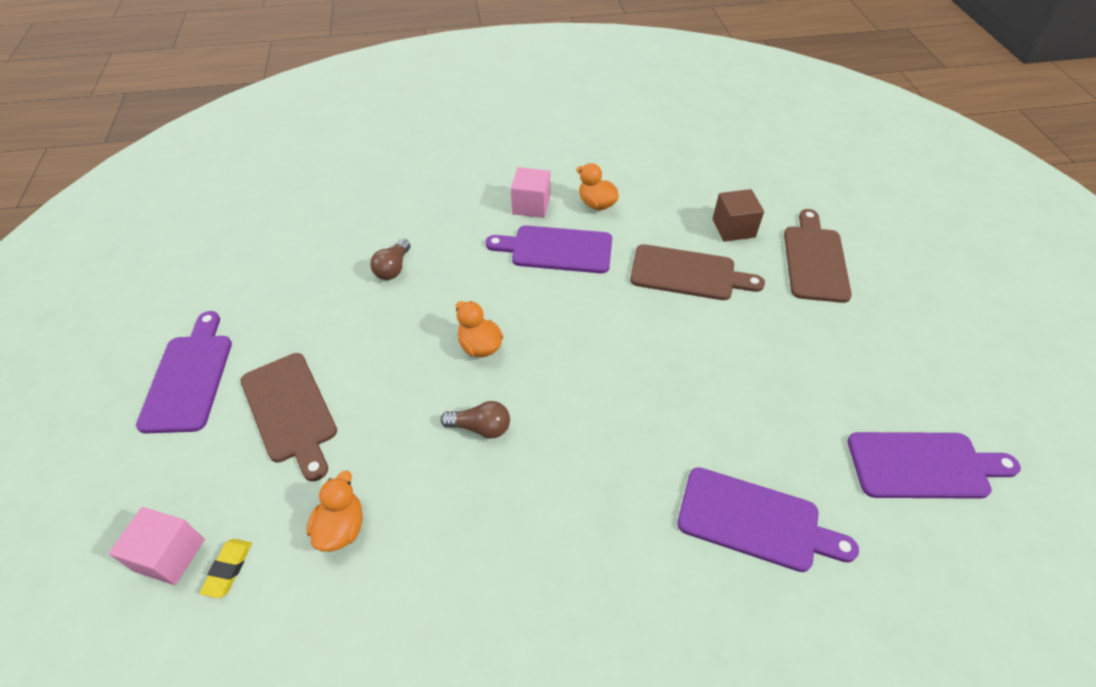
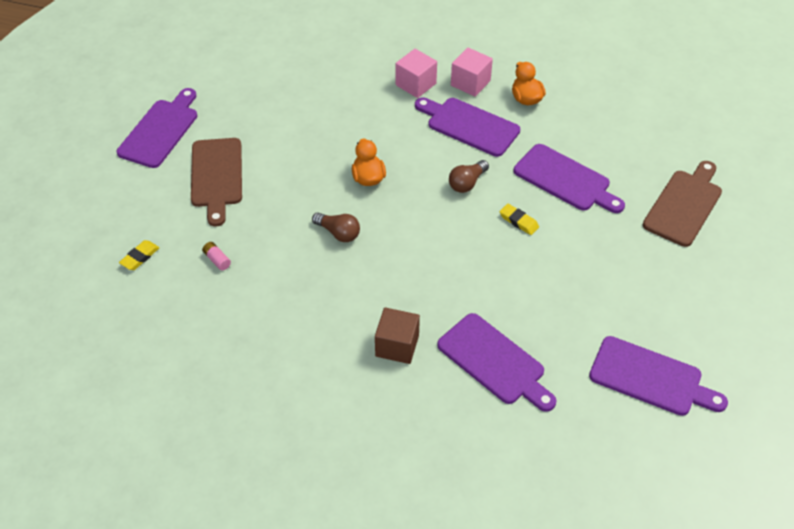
camera: 25 degrees right, 0 degrees up
pink cube [109,507,205,585] -> pink cube moved to [396,49,437,98]
orange duck [306,471,363,552] -> pink battery [202,242,231,271]
brown light bulb [370,239,410,280] -> brown light bulb moved to [449,160,489,193]
brown cutting board [630,244,765,300] -> purple cutting board [514,144,625,213]
brown cube [713,189,764,242] -> brown cube moved to [375,307,420,364]
none -> yellow eraser [500,204,539,235]

